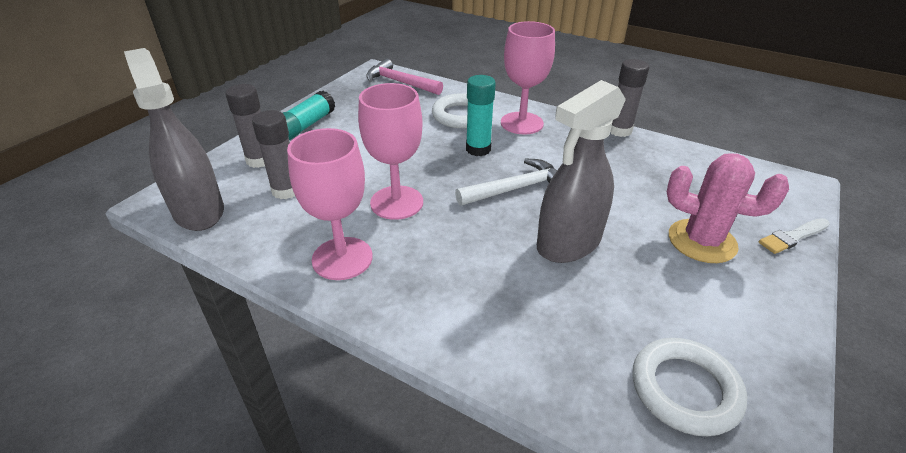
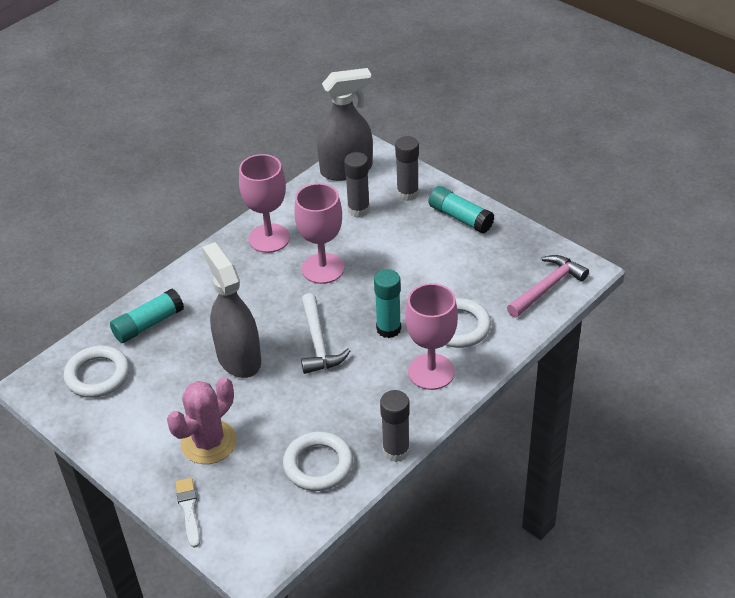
camera: 105 degrees right, 5 degrees up
none -> turquoise glue stick [110,288,184,343]
none -> white ring [283,431,353,491]

